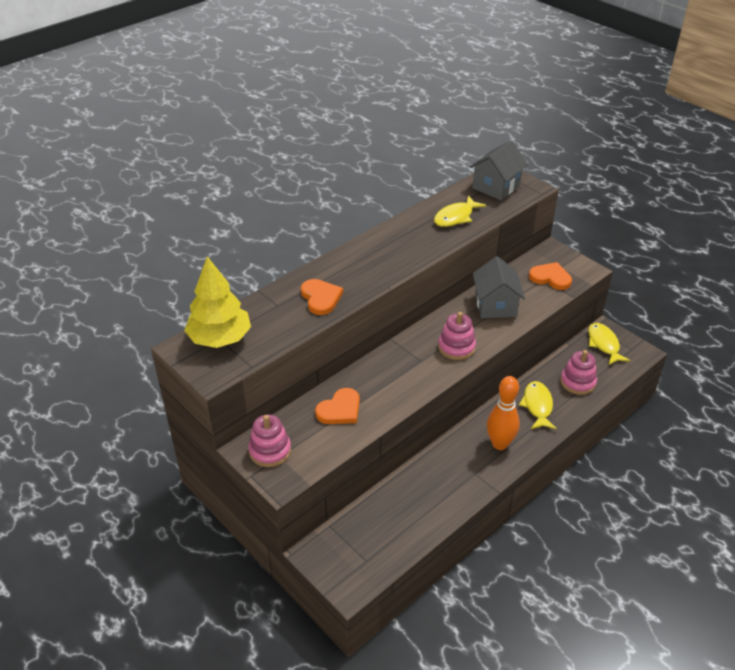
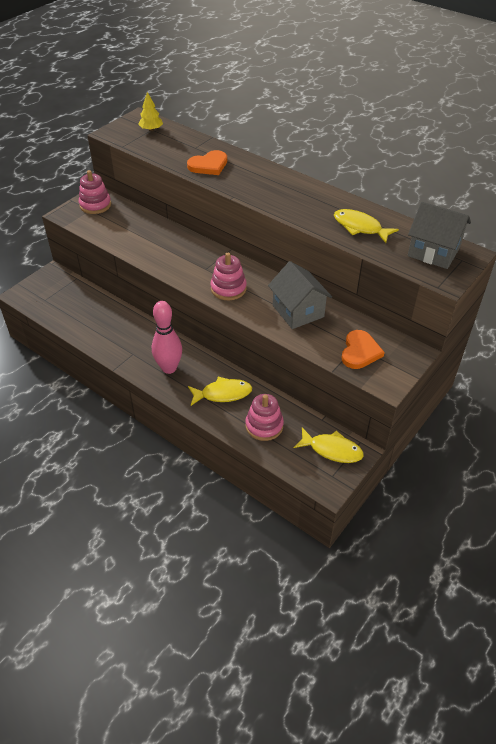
camera: 80 degrees right, 5 degrees up
yellow tree [184,256,251,348] -> yellow tree [138,92,163,131], size x0.49
orange heart [315,388,360,424] -> none
grey house [473,256,525,318] -> grey house turned 75 degrees clockwise [268,261,332,329]
orange bowling pin [487,376,520,450] -> pink bowling pin [152,301,182,374]
yellow fish [588,323,630,365] -> yellow fish turned 45 degrees clockwise [294,428,364,463]

